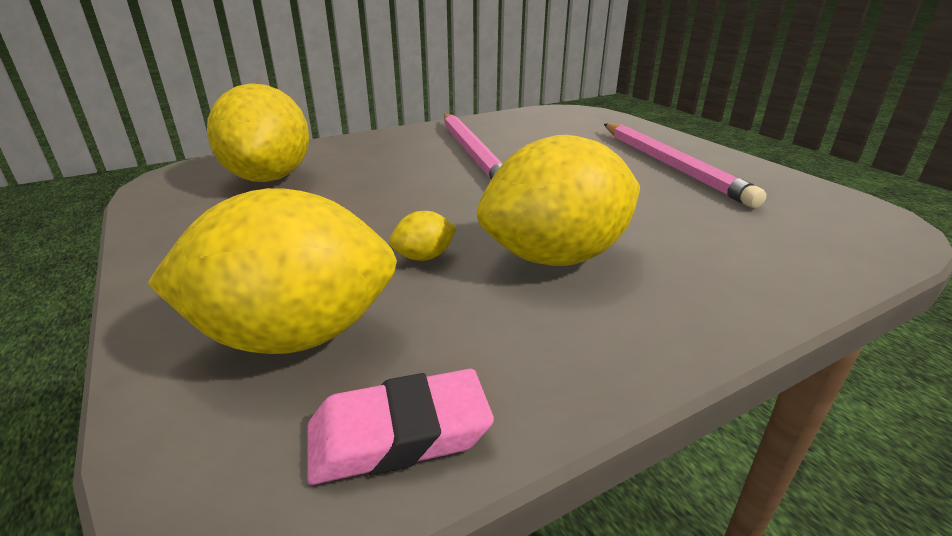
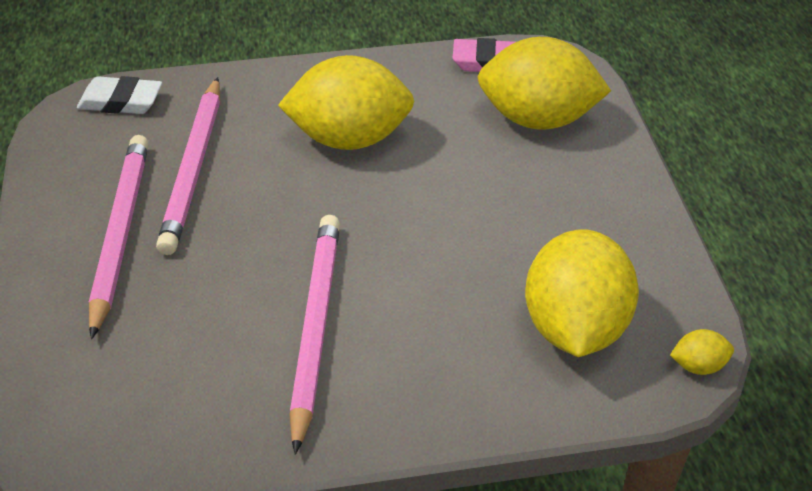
camera: 160 degrees left, 15 degrees up
yellow lemon [389,211,457,261] -> yellow lemon moved to [670,329,734,375]
none -> white eraser [77,76,162,114]
none -> pink pencil [156,77,220,255]

